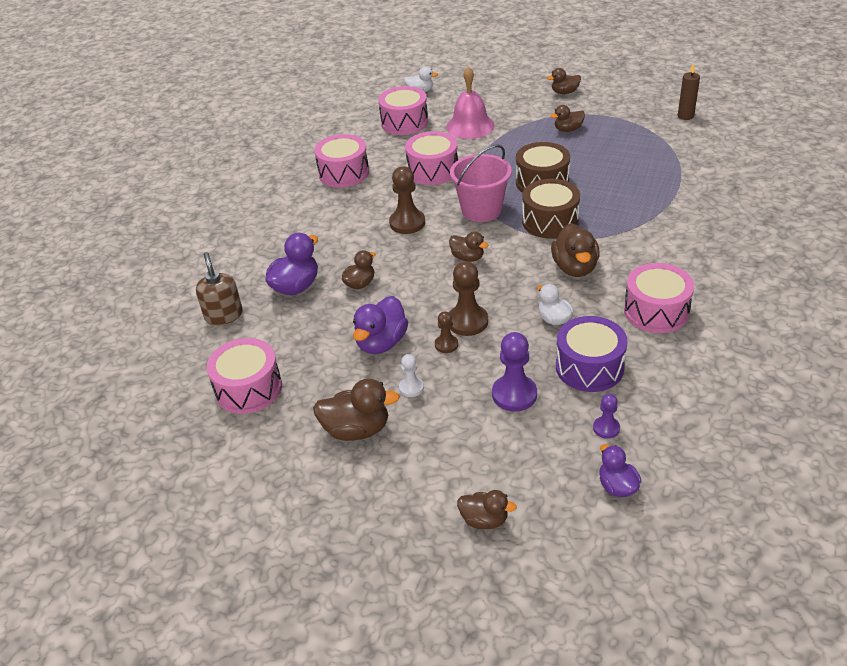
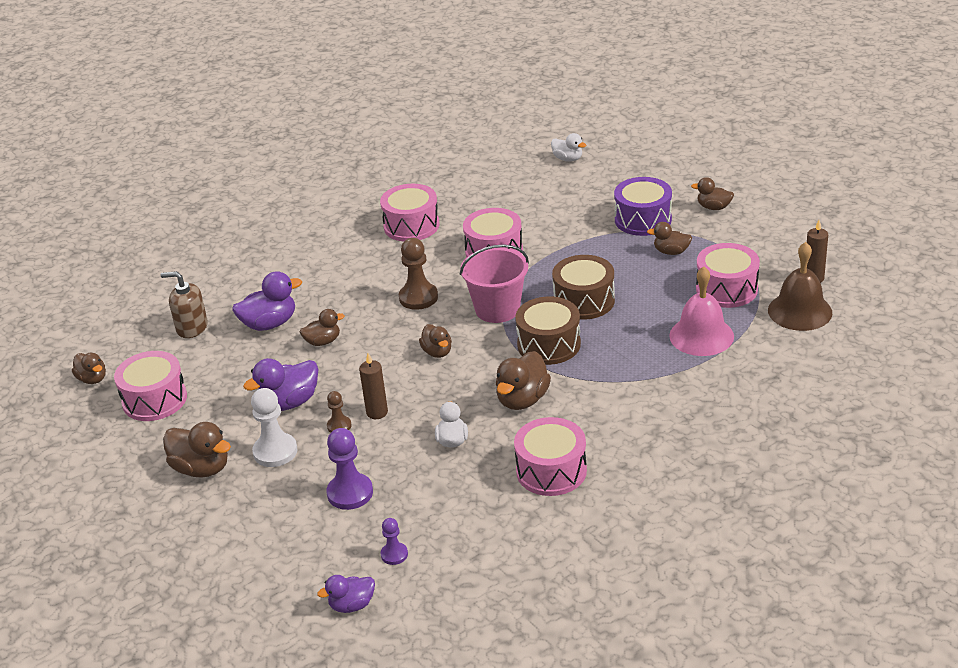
camera: 30 degrees right, 5 degrees down
brown soap dispenser [196,252,243,325] -> brown soap dispenser turned 90 degrees counterclockwise [161,271,208,338]
pink drum [378,86,428,135] -> pink drum moved to [696,243,760,308]
white pawn [399,354,424,397] -> white pawn [251,388,297,467], size x1.78
pink bell [446,66,495,139] -> pink bell moved to [669,266,734,356]
brown pawn [449,261,488,336] -> brown candle [359,353,388,419]
brown duck [457,490,517,529] -> brown duck moved to [72,353,106,384]
purple drum [556,316,628,392] -> purple drum moved to [614,177,672,236]
purple duck [599,444,641,497] -> purple duck turned 120 degrees counterclockwise [317,575,375,613]
none -> brown bell [768,242,832,331]

